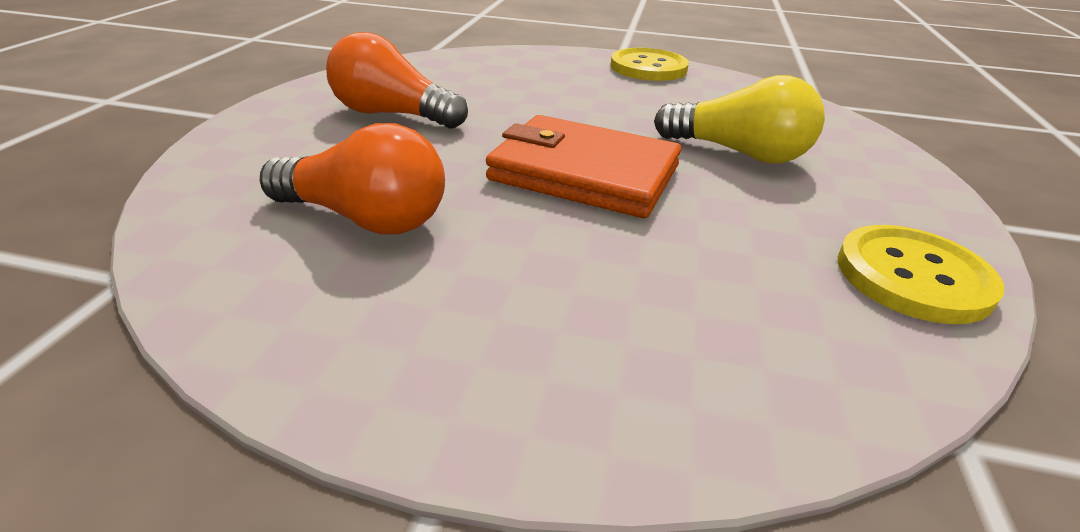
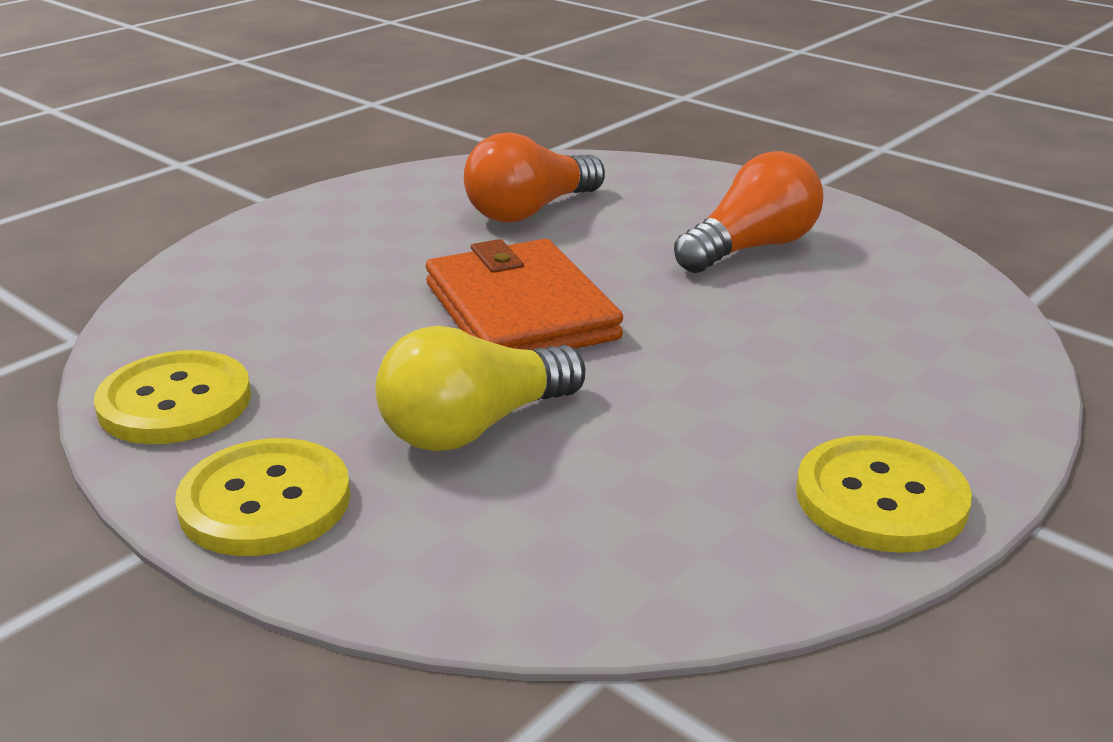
camera: 120 degrees right, 5 degrees down
orange wallet [486,115,681,218] -> orange wallet turned 75 degrees counterclockwise [426,239,623,350]
none -> yellow button [175,438,351,556]

